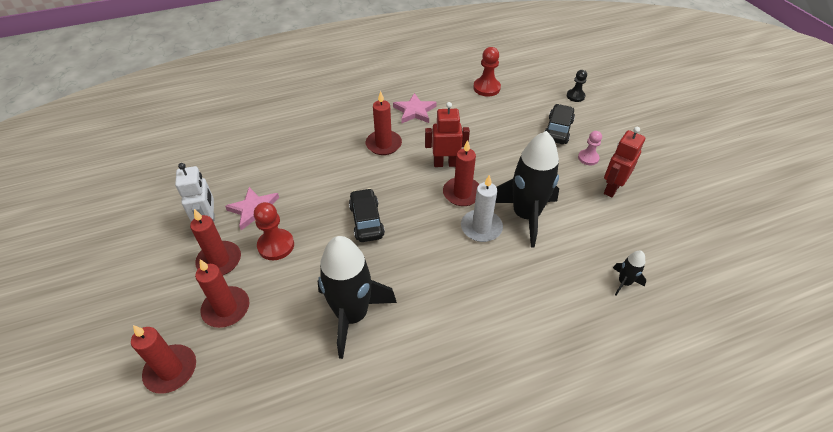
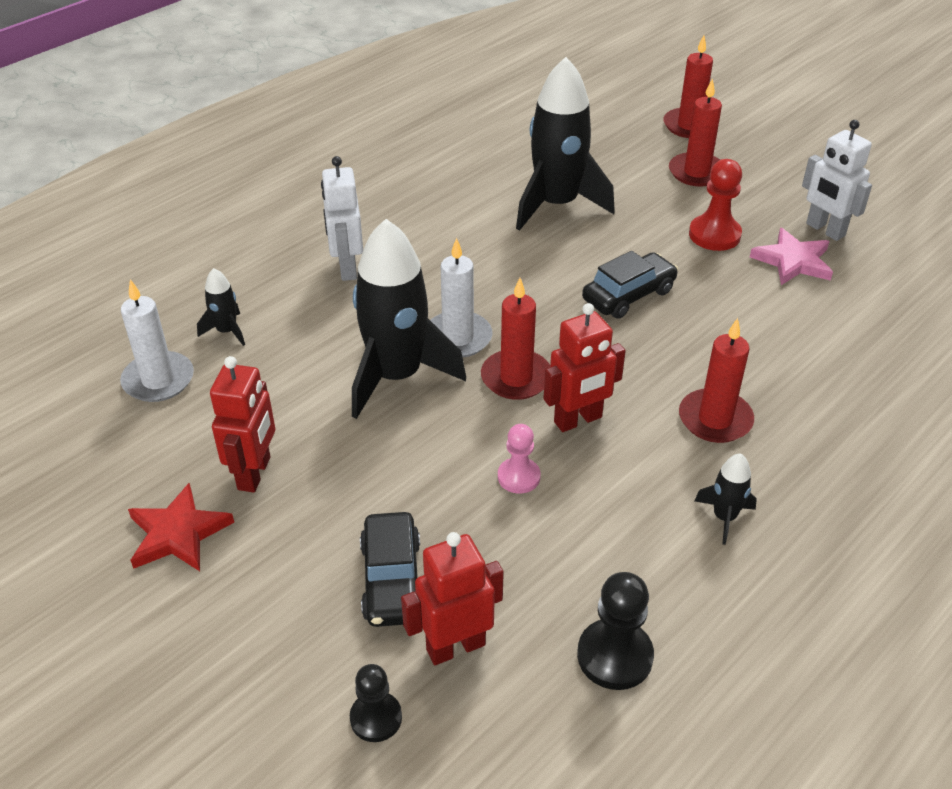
camera: 155 degrees right, 5 degrees down
red candle [190,209,241,275] -> none
black car [349,188,385,242] -> black car turned 90 degrees counterclockwise [582,251,678,319]
pink star [393,93,437,123] -> black rocket [695,453,757,545]
red pawn [473,47,501,97] -> black pawn [577,572,654,690]
pink pawn [578,131,602,165] -> pink pawn moved to [498,424,541,494]
none -> white candle [120,279,194,402]
none -> red star [128,483,234,571]
none -> white robot [321,156,363,281]
none -> red robot [401,532,504,665]

